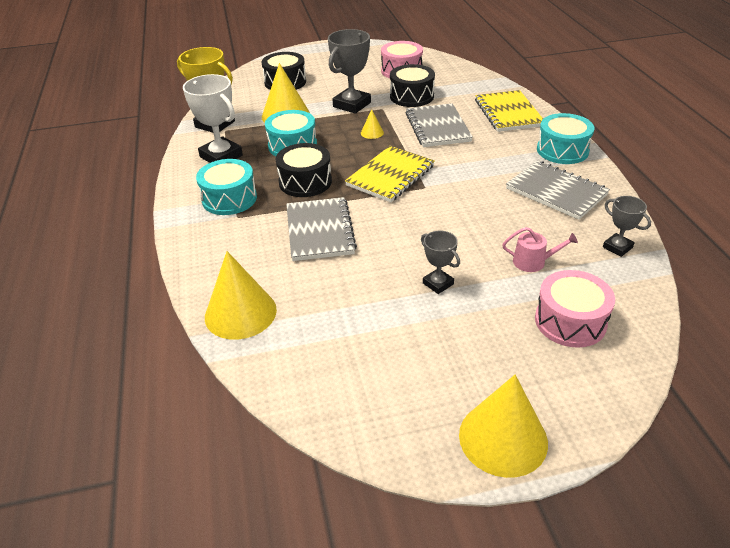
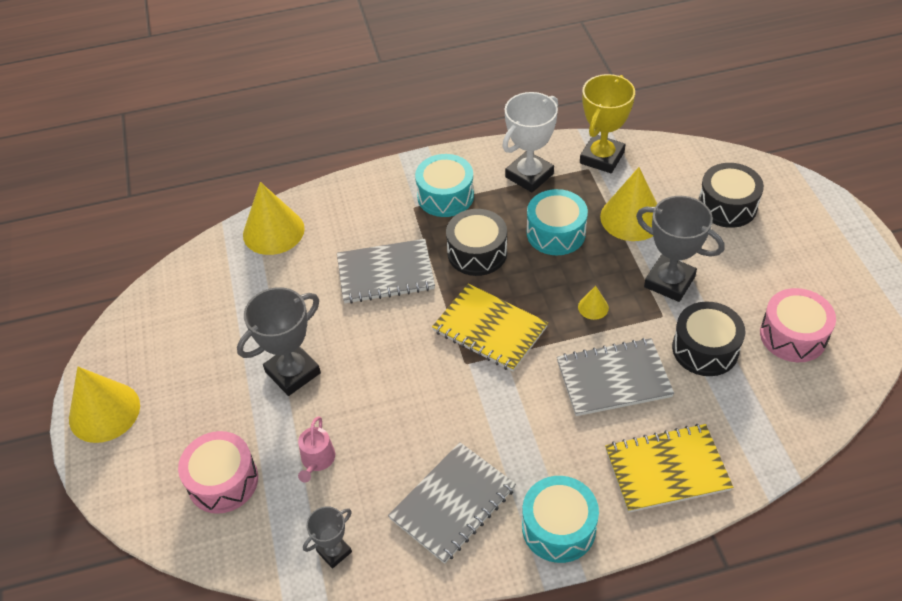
camera: 90 degrees right, 10 degrees up
grey trophy [421,231,460,294] -> grey trophy [237,287,321,396], size x1.81

